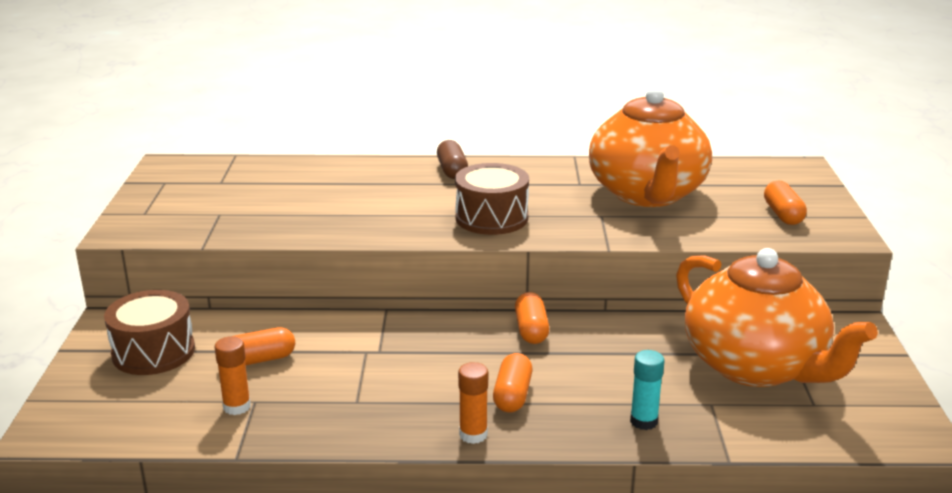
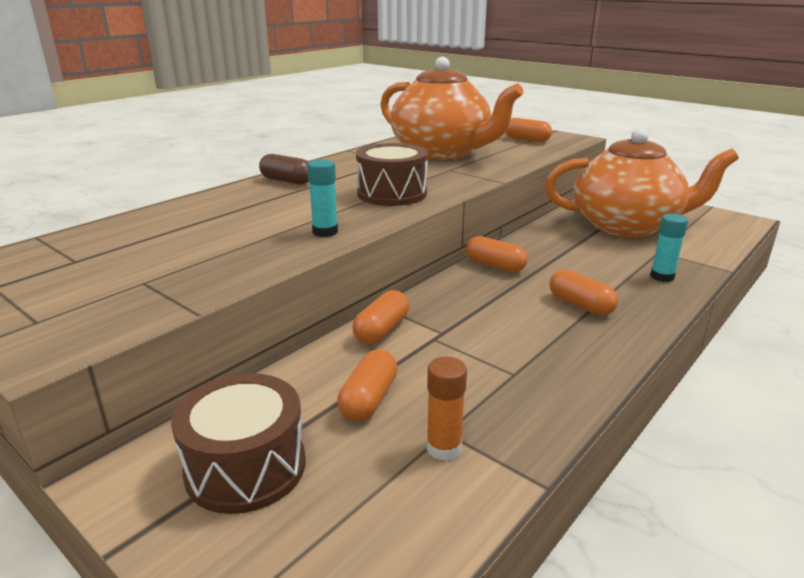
camera: 50 degrees left, 0 degrees up
orange glue stick [458,362,488,444] -> none
none -> turquoise glue stick [307,159,338,237]
none -> orange capsule [352,290,409,344]

